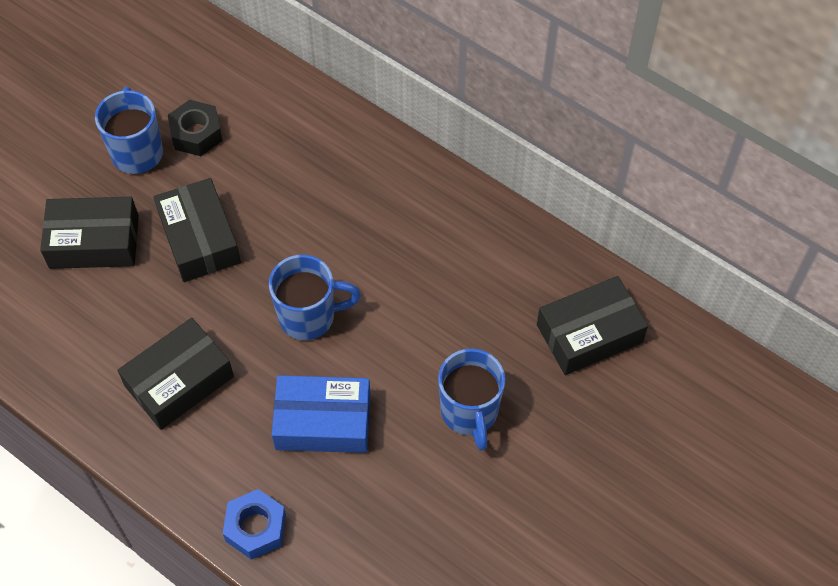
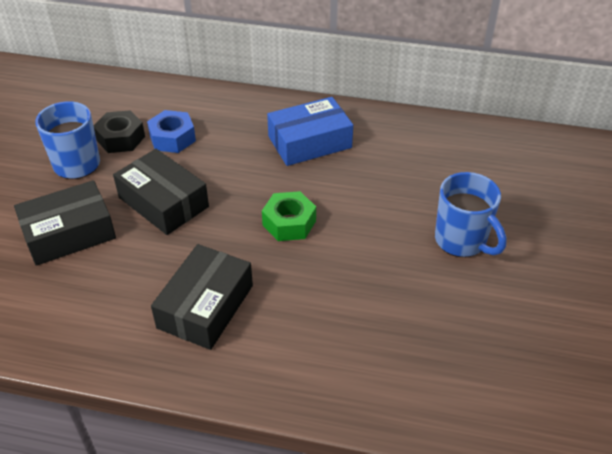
camera: 25 degrees left, 15 degrees down
blue nut [223,489,286,560] -> blue nut moved to [147,110,196,153]
blue mug [269,255,361,340] -> green nut [262,191,316,241]
blue box [272,375,371,453] -> blue box moved to [267,97,353,166]
black box [537,276,648,375] -> none

